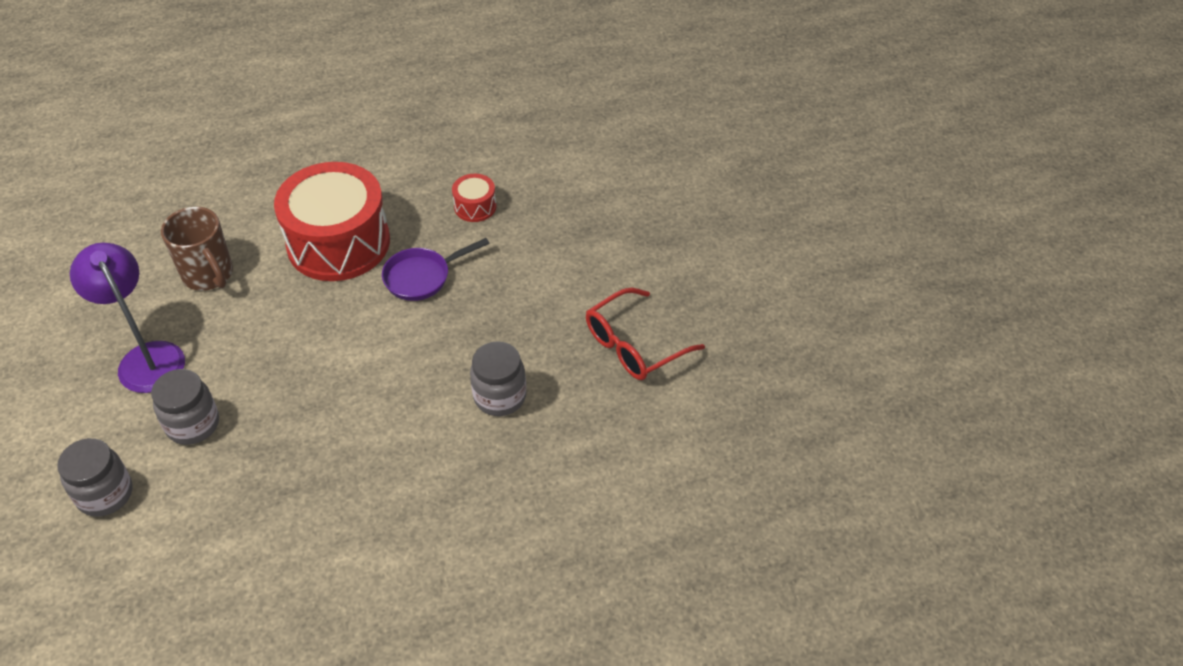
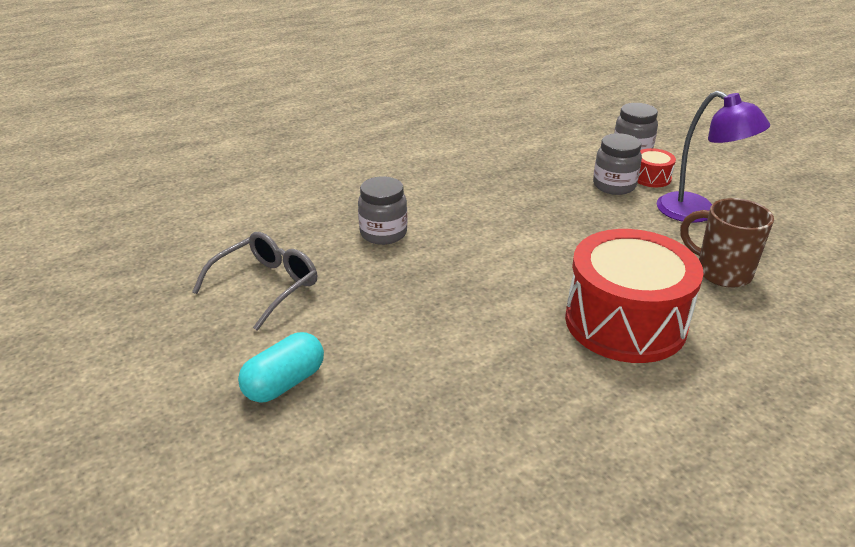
camera: 165 degrees right, 15 degrees down
purple pan [382,238,490,301] -> none
red drum [452,174,496,222] -> red drum moved to [637,148,676,187]
red glasses [586,288,705,380] -> grey glasses [192,232,317,331]
none -> turquoise capsule [238,332,324,403]

